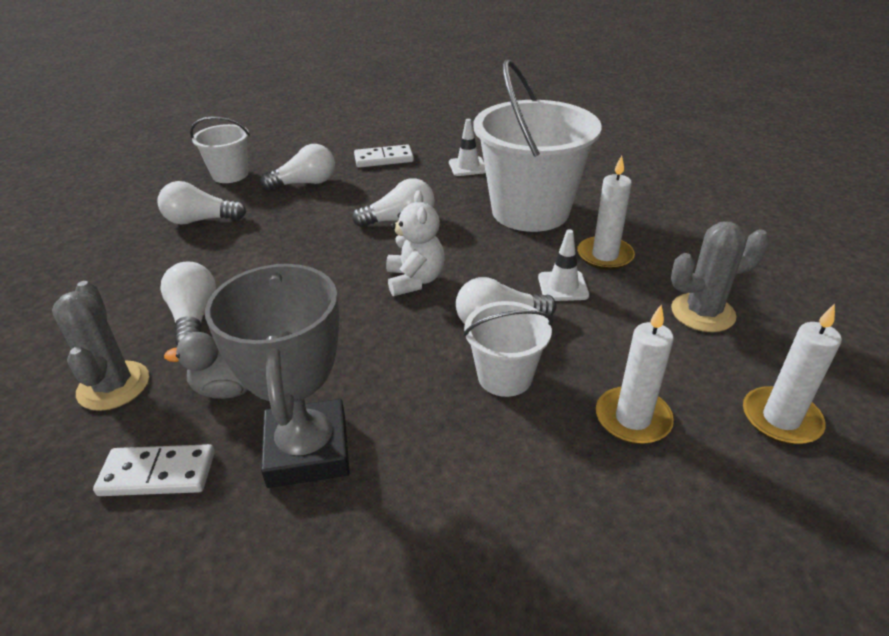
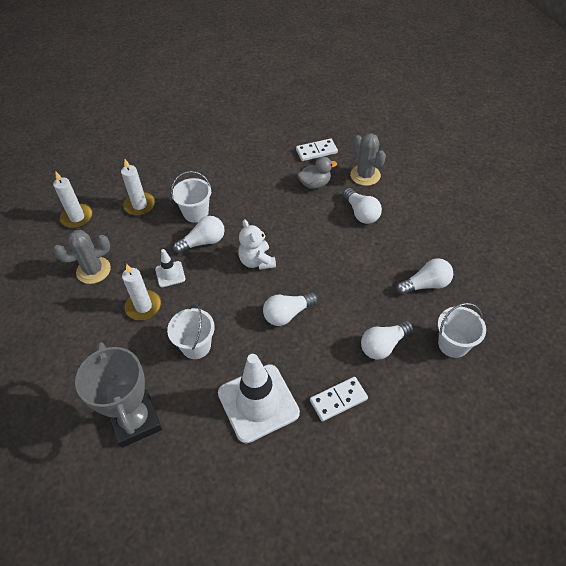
camera: 165 degrees right, 15 degrees up
grey trophy [205,264,350,488] -> grey trophy moved to [75,342,162,448]
white traffic cone [449,119,486,176] -> white traffic cone [218,354,300,443], size x2.12
white bucket [473,59,602,232] -> white bucket [167,304,215,359], size x0.51

